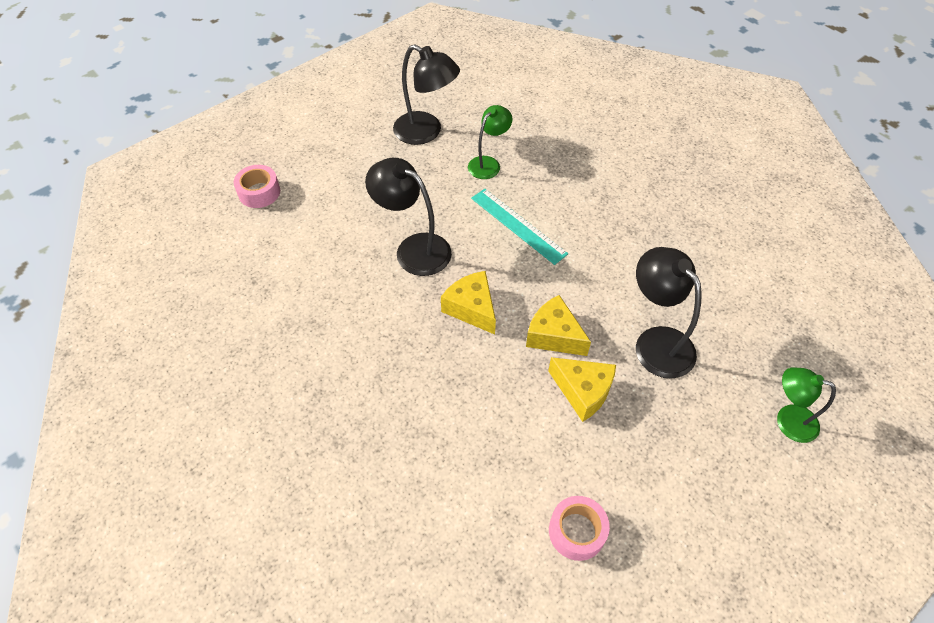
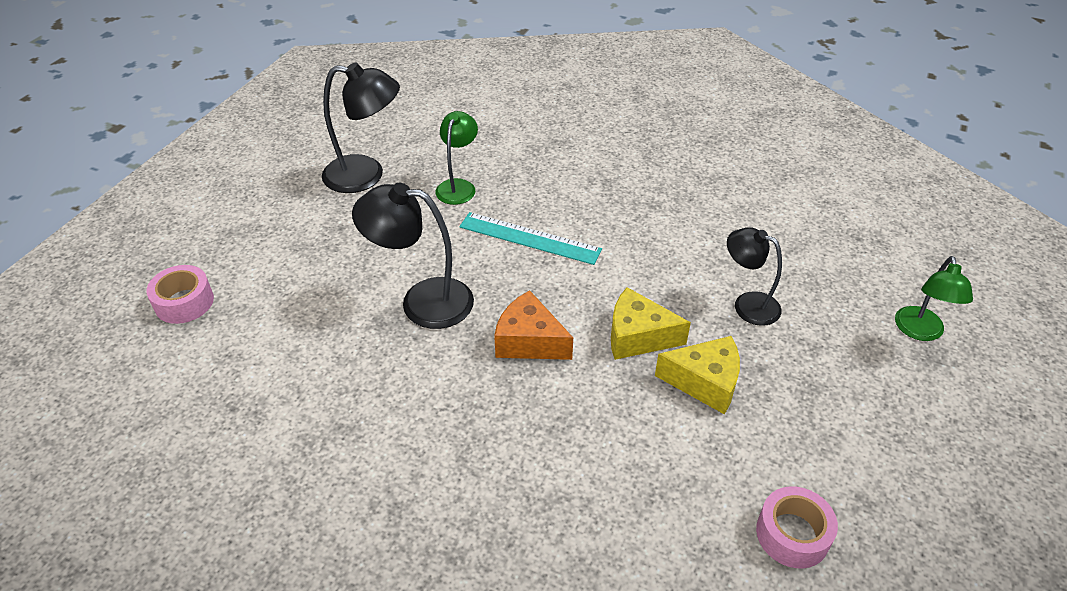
camera: 25 degrees left, 10 degrees down
yellow cheese [441,271,496,335] -> orange cheese [494,290,573,360]
black lamp [636,247,702,379] -> black lamp [727,227,782,326], size x0.65
green lamp [777,367,836,443] -> green lamp turned 75 degrees counterclockwise [895,256,973,341]

